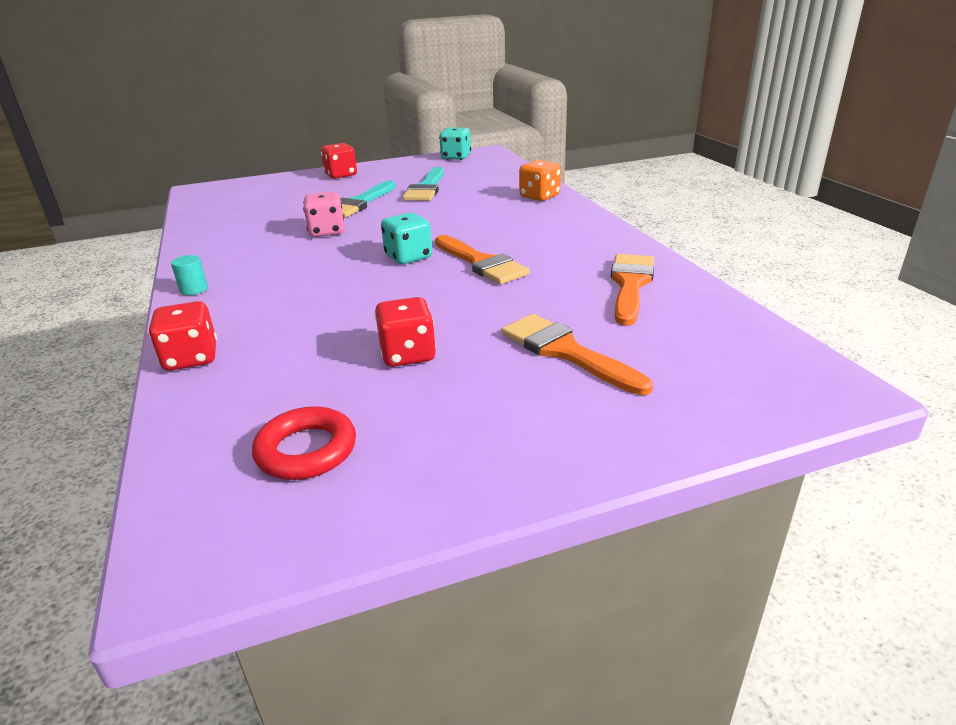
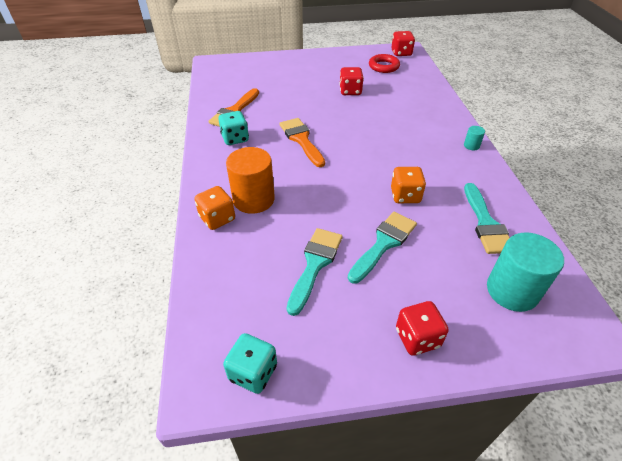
camera: 170 degrees left, 15 degrees up
red dice [149,301,217,371] -> red dice moved to [391,31,415,56]
pink dice [303,192,345,237] -> orange dice [391,167,426,203]
turquoise dice [381,213,432,264] -> turquoise dice moved to [218,111,249,145]
orange brush [501,314,653,395] -> none
none -> orange cylinder [226,147,275,214]
none -> turquoise brush [464,183,510,254]
none -> turquoise cylinder [487,232,564,312]

